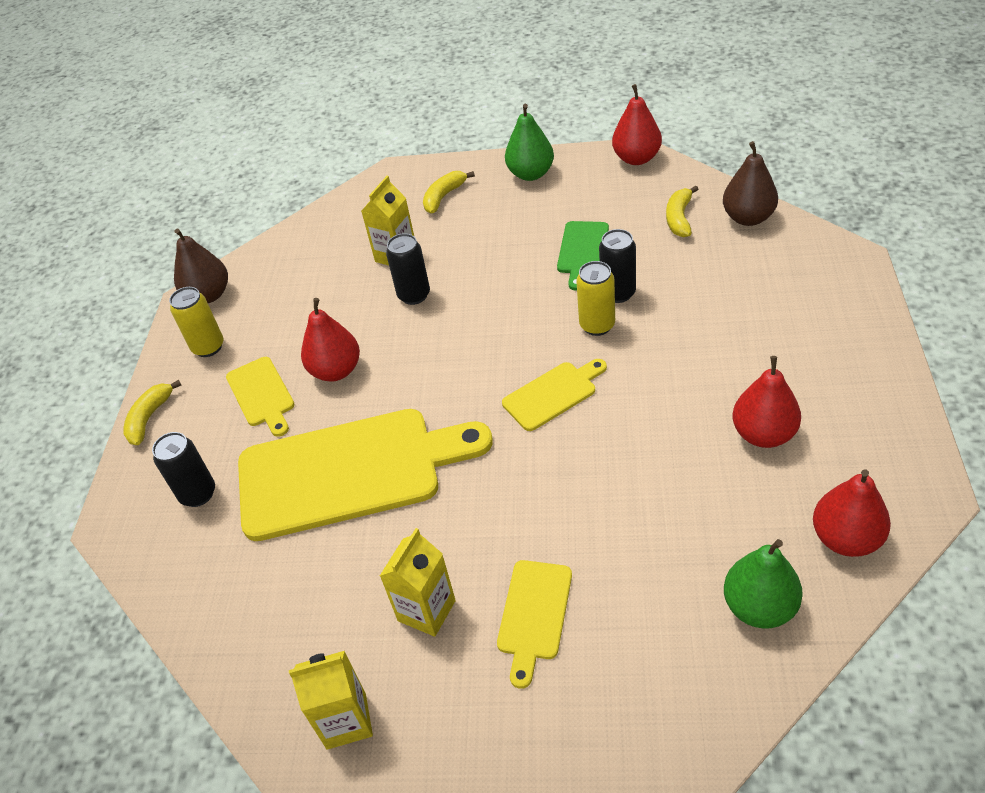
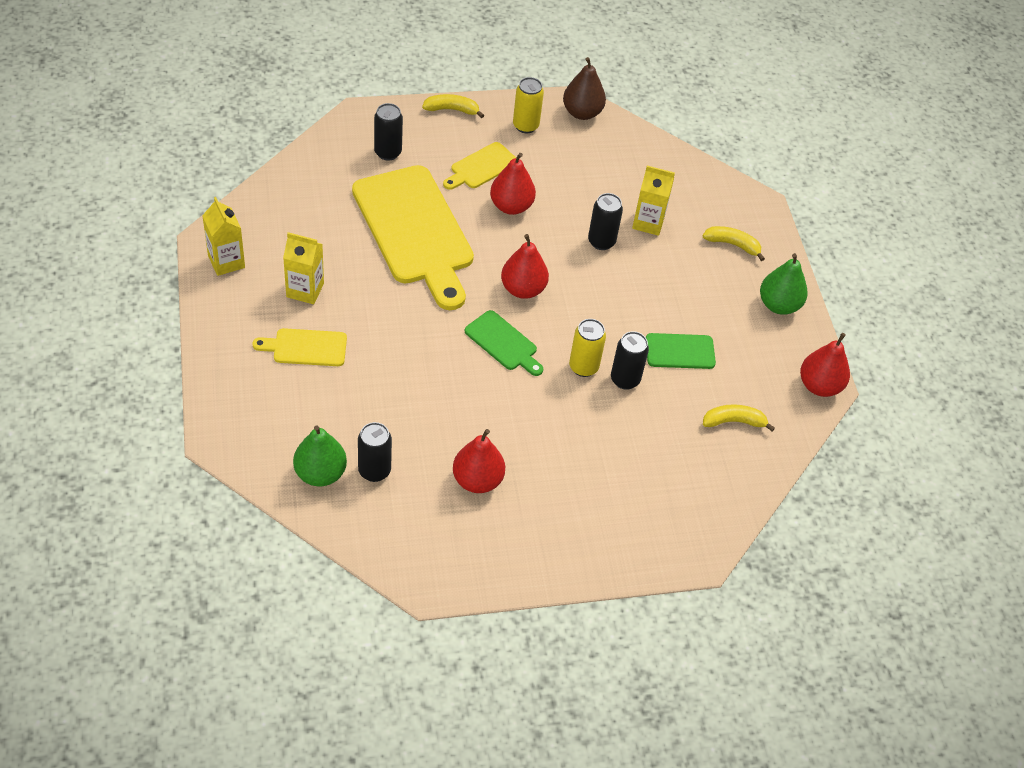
camera: 65 degrees right, 5 degrees up
yellow cutting board [502,359,607,431] -> green cutting board [465,310,543,376]
brown pear [723,141,778,226] -> none
red pear [813,469,891,557] -> red pear moved to [501,234,549,299]
none -> black can [358,422,392,482]

